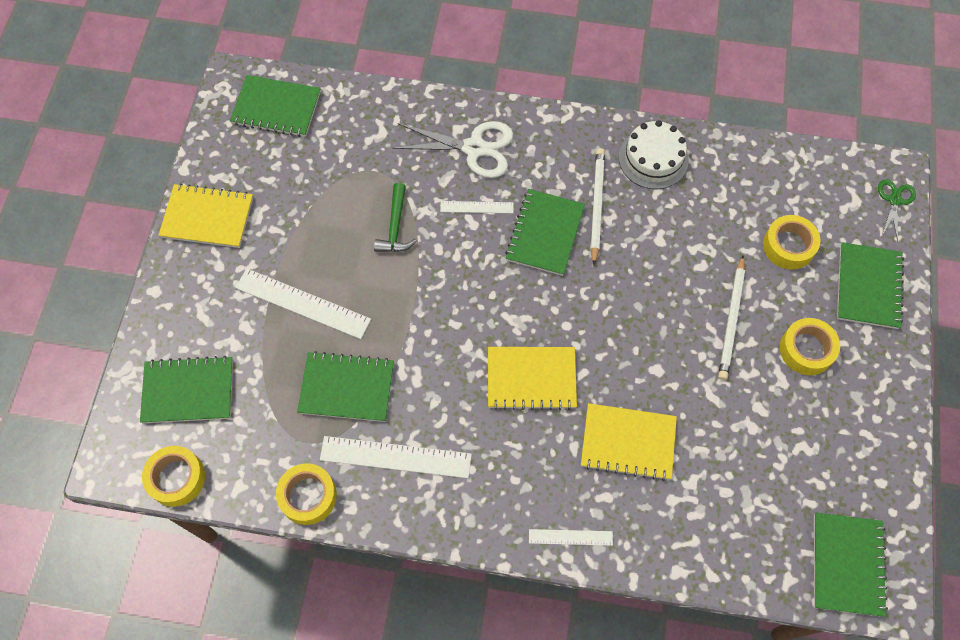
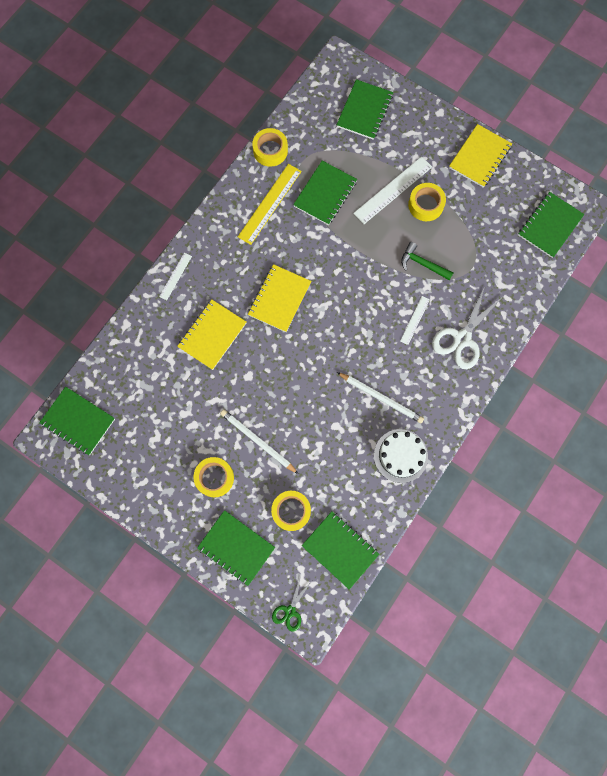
camera: 115 degrees right, 10 degrees up
yellow tape [142,446,205,507] -> yellow tape moved to [408,183,446,221]
white ruler [320,436,472,478] -> yellow ruler [238,164,302,245]
green notebook [505,189,585,276] -> green notebook moved to [302,511,379,590]
green scissors [878,179,916,242] -> green scissors turned 75 degrees clockwise [272,575,312,632]

